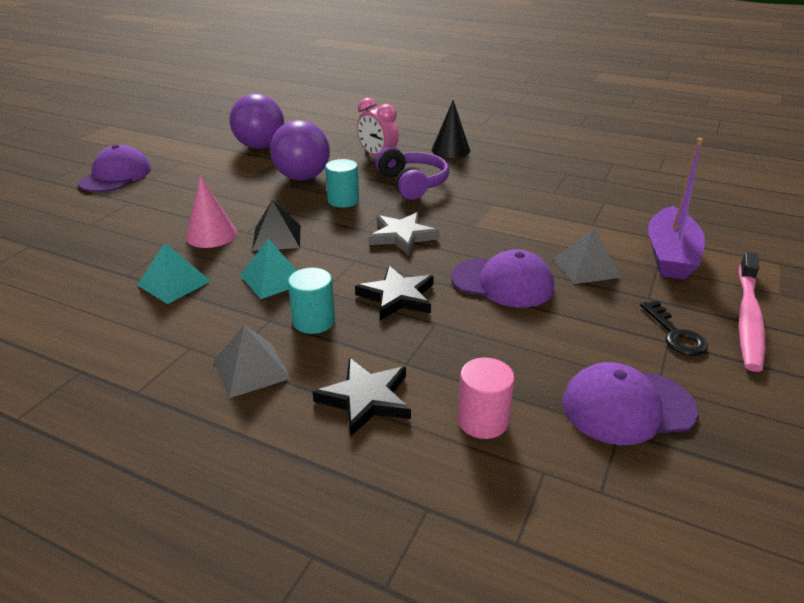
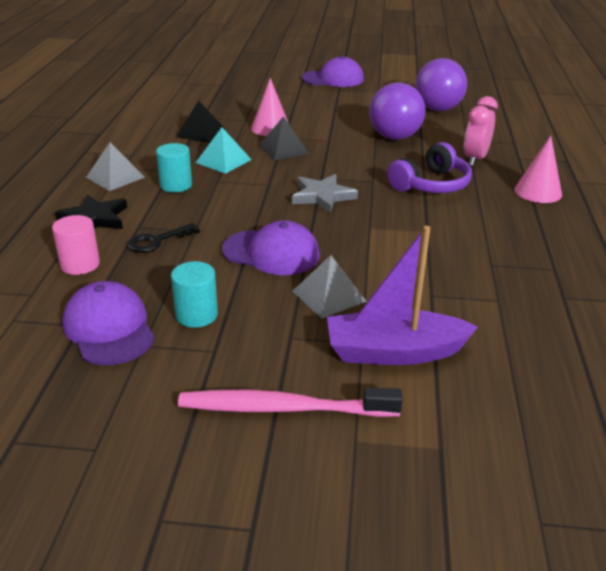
camera: 70 degrees right, 0 degrees up
turquoise pyramid [137,243,211,304] -> black pyramid [176,101,225,143]
turquoise cylinder [325,159,359,208] -> turquoise cylinder moved to [171,261,218,328]
black star [355,266,434,320] -> none
black cone [431,100,470,158] -> pink cone [515,136,562,203]
purple cap [451,249,554,308] -> purple cap turned 75 degrees counterclockwise [222,220,320,275]
black key [640,300,708,356] -> black key moved to [127,223,200,253]

